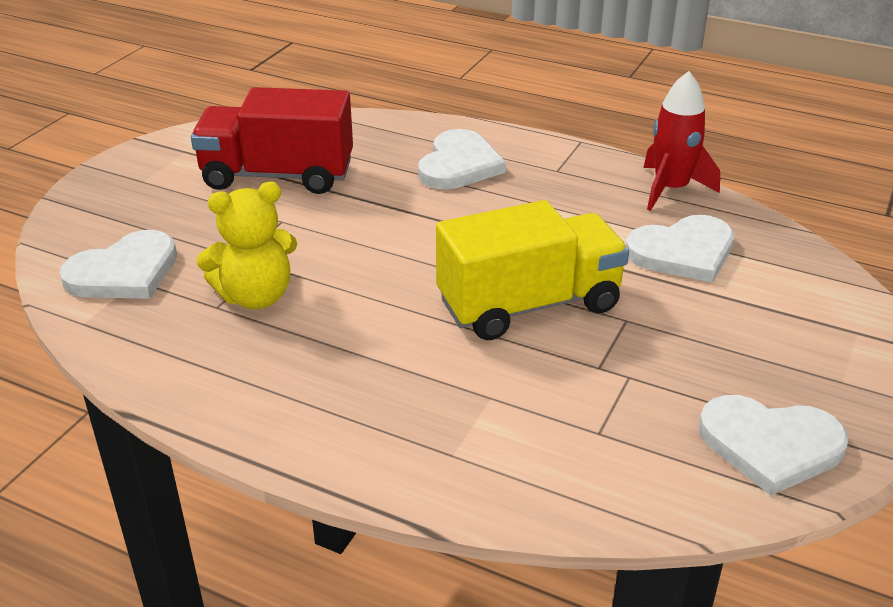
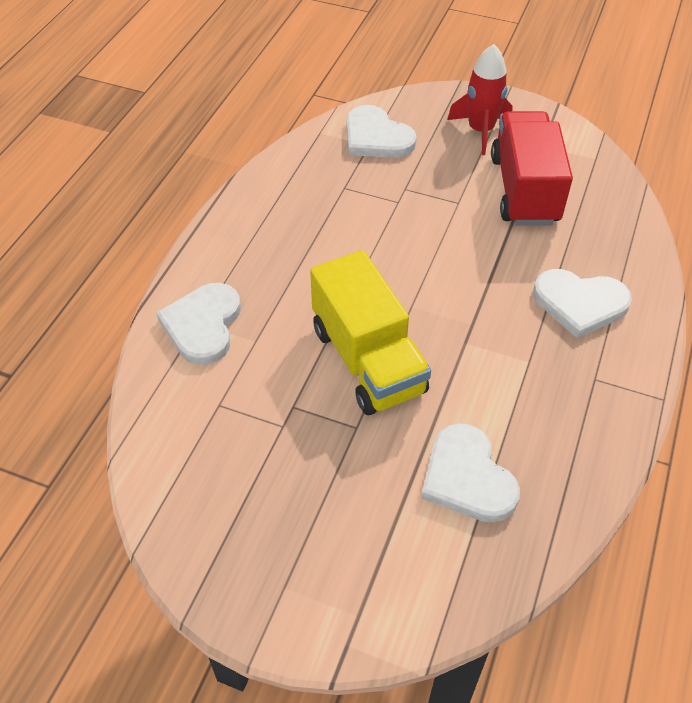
camera: 85 degrees right, 15 degrees up
yellow teddy bear [196,182,297,309] -> none
red rocket [644,71,720,211] -> red rocket moved to [447,44,513,155]
white heart [698,395,849,495] -> white heart moved to [156,283,241,365]

